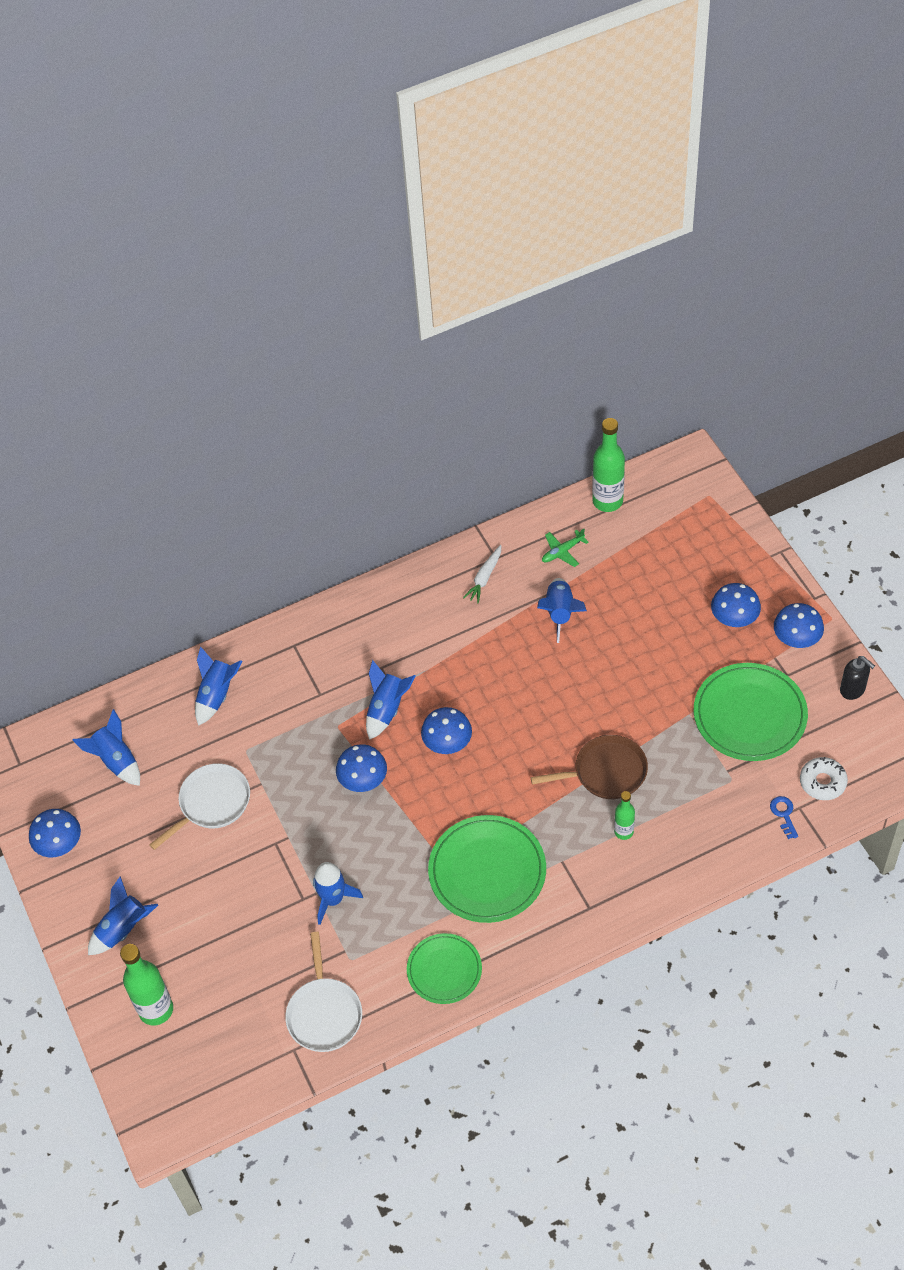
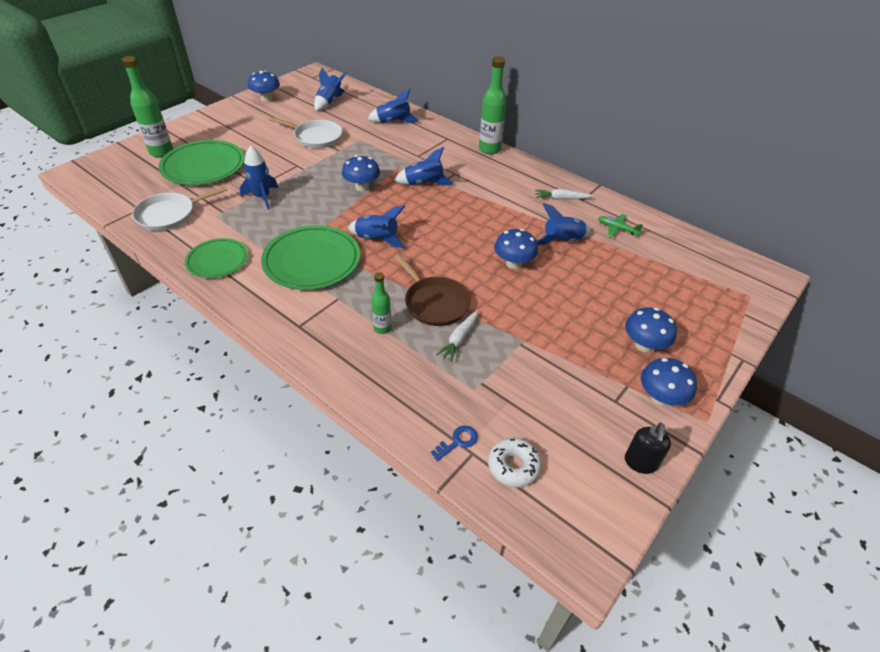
camera: 60 degrees right, 10 degrees down
blue rocket [88,876,158,955] -> blue rocket moved to [348,205,405,248]
blue mushroom [421,707,472,754] -> blue mushroom moved to [494,229,538,269]
green bottle [592,418,625,512] -> green bottle moved to [479,57,507,154]
green plate [694,663,808,761] -> green plate moved to [159,140,245,185]
none -> white carrot [436,310,478,362]

